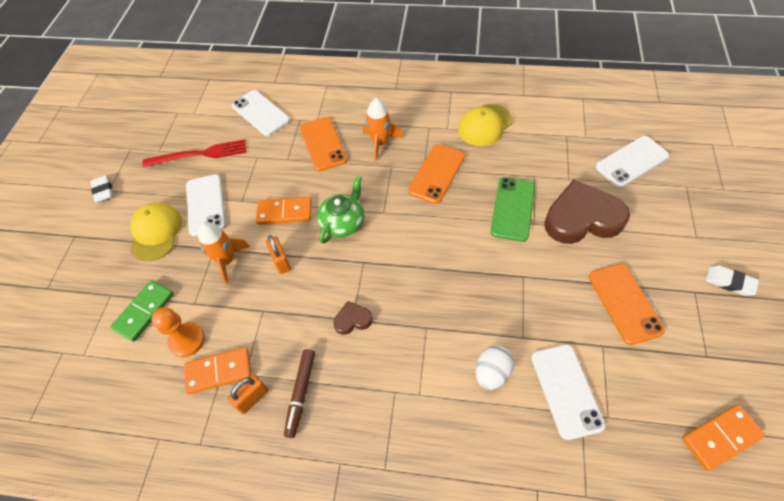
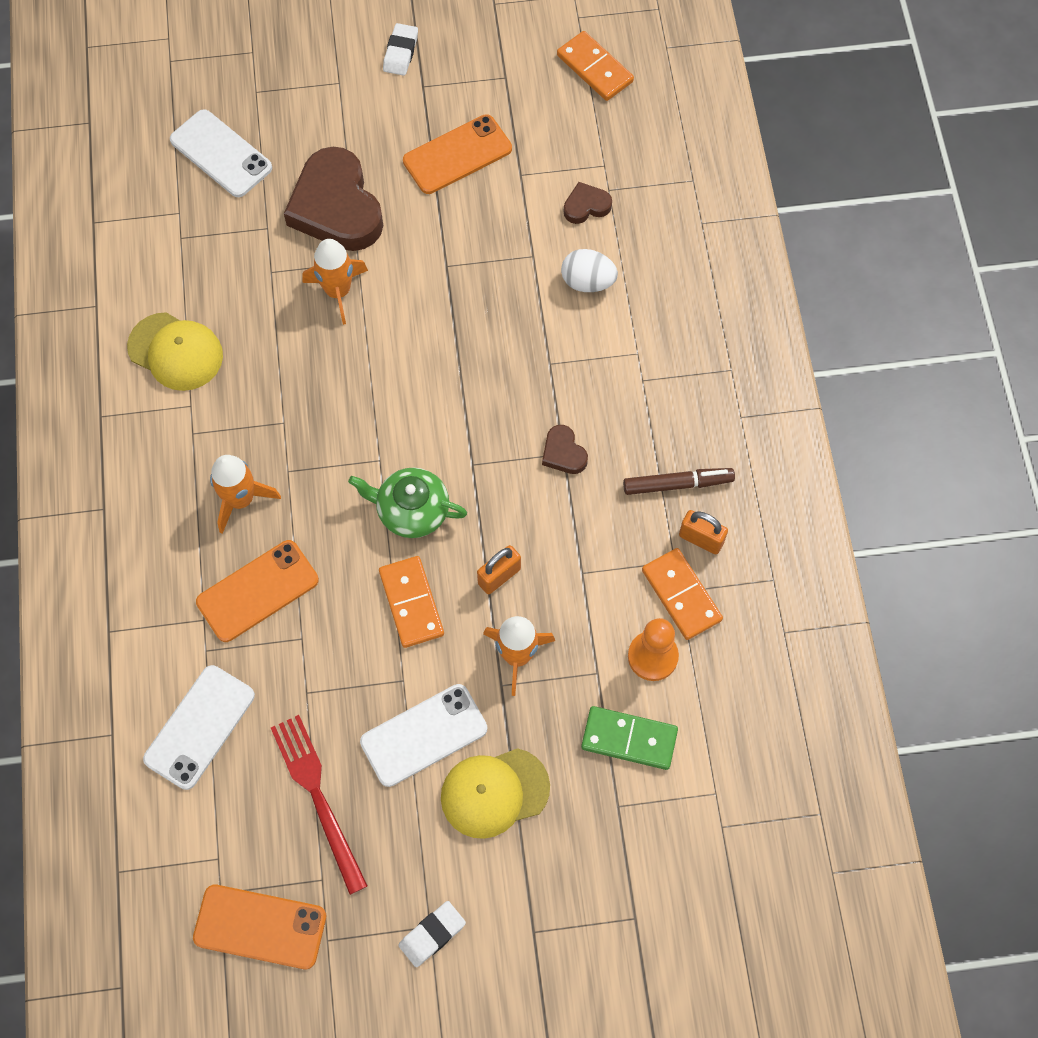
camera: 110 degrees left, 10 degrees up
orange phone [408,144,465,204] -> orange phone moved to [193,885,326,969]
green phone [490,177,535,242] -> orange rocket [302,239,368,325]
white phone [531,344,606,440] -> brown heart [564,182,612,224]

